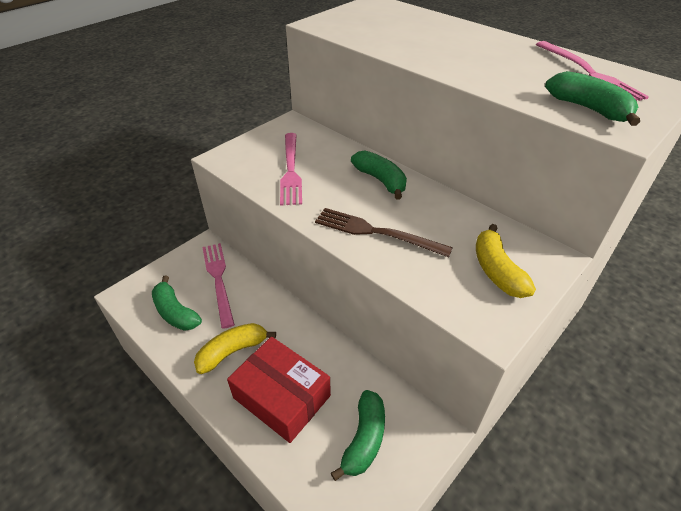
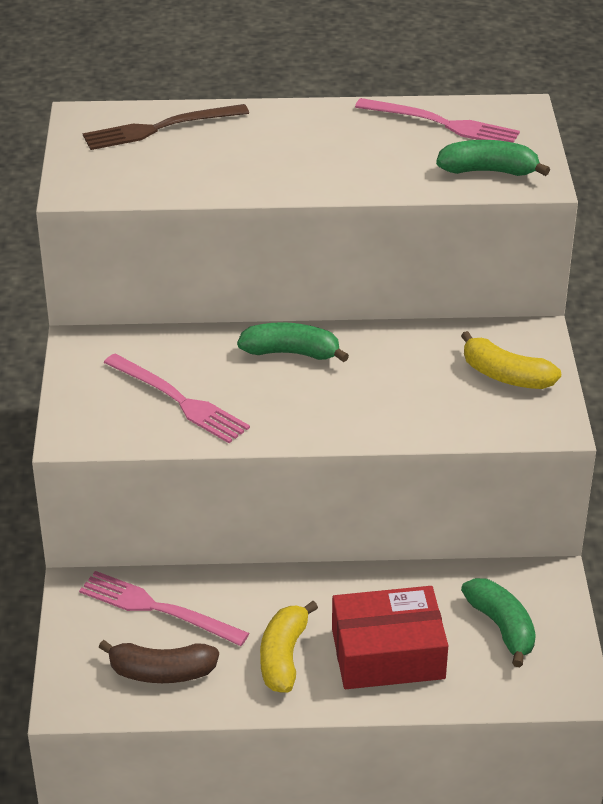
camera: 45 degrees left, 5 degrees down
green banana [152,276,202,331] -> brown banana [99,640,219,683]
brown fork [315,208,453,257] -> brown fork moved to [83,104,249,150]

